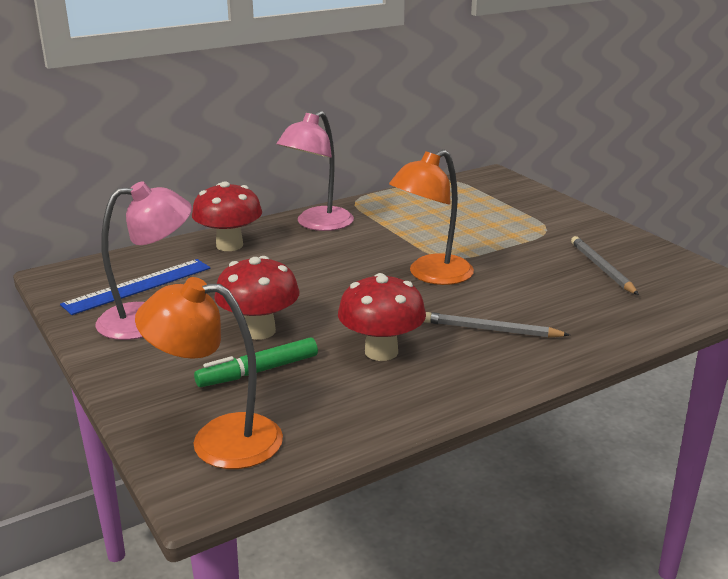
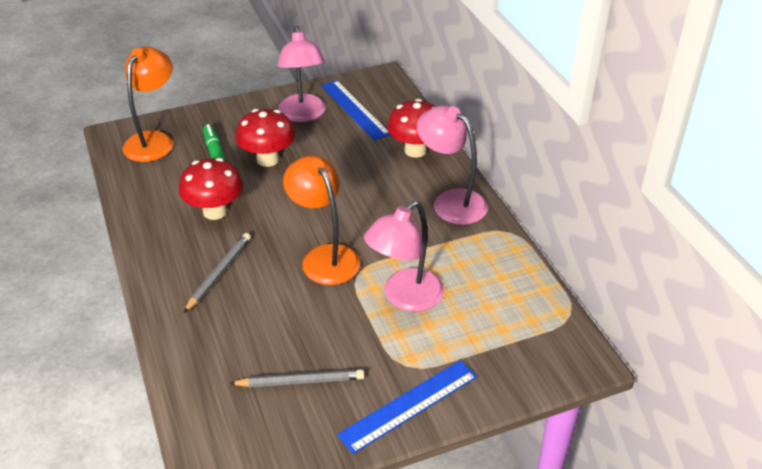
camera: 100 degrees right, 15 degrees up
none -> blue ruler [337,360,477,454]
none -> pink lamp [364,201,444,312]

